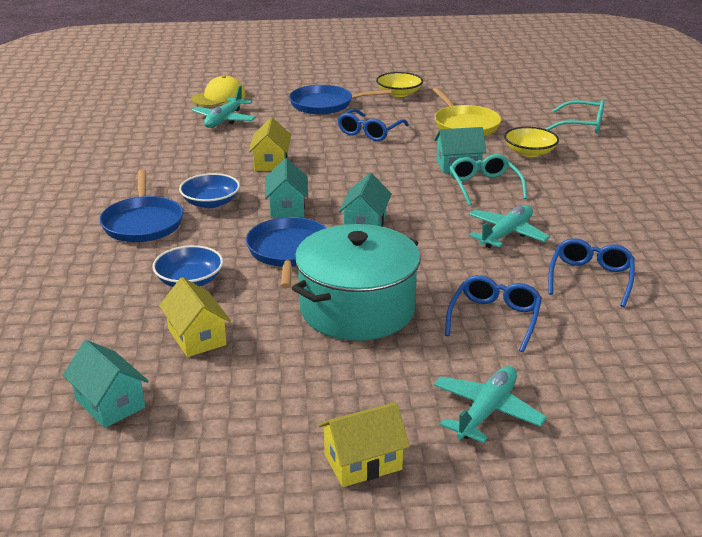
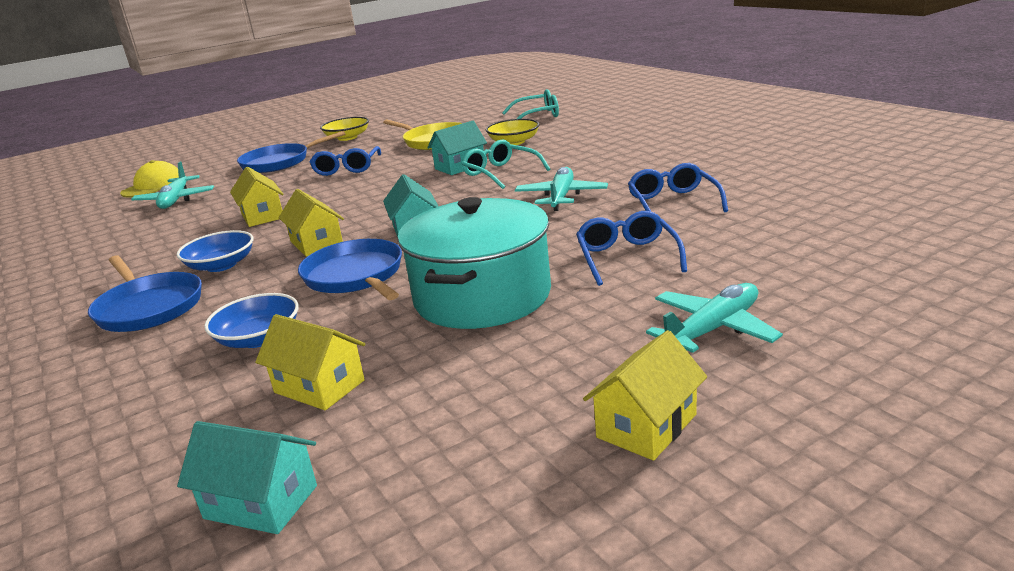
camera: 25 degrees left, 5 degrees down
turquoise house [265,158,308,218] -> yellow house [279,189,344,257]
turquoise plane [434,366,547,443] -> turquoise plane turned 45 degrees clockwise [646,283,783,353]

